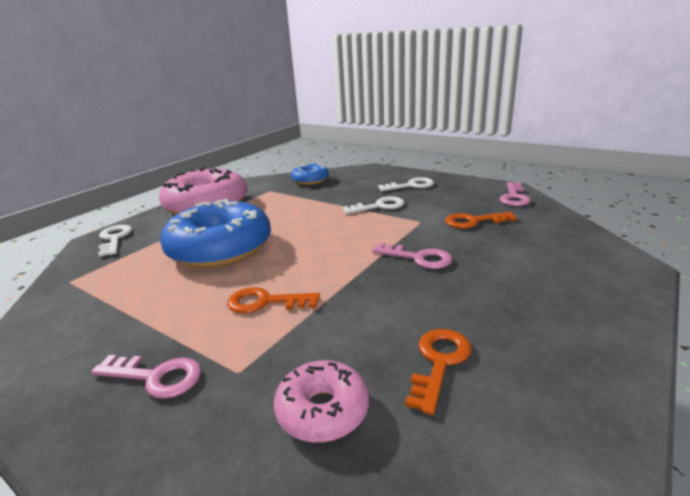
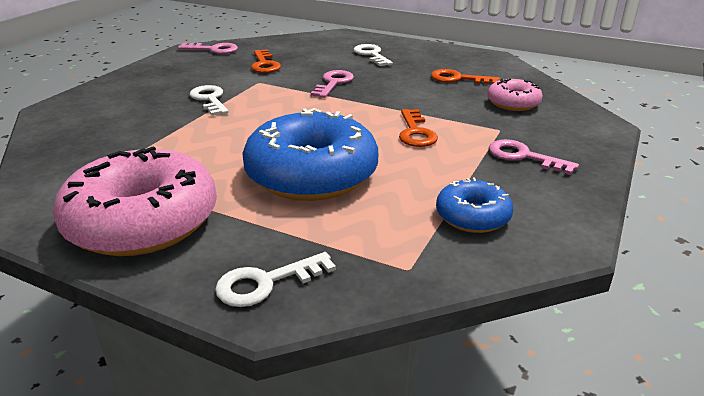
camera: 100 degrees left, 5 degrees up
pink key [91,355,201,399] -> pink key turned 60 degrees counterclockwise [489,139,579,175]
blue donut [291,164,329,185] -> blue donut moved to [436,178,513,233]
white key [378,177,434,191] -> white key moved to [354,44,393,66]

